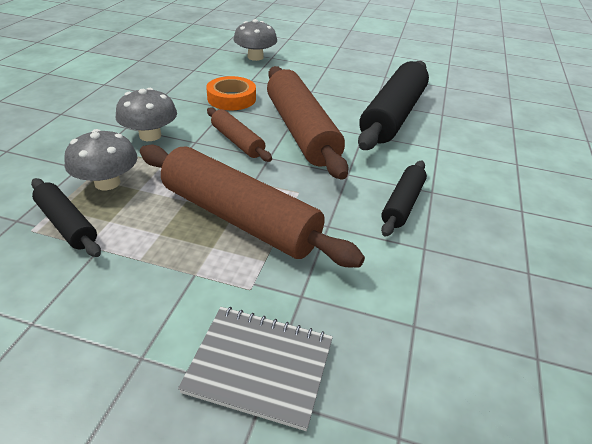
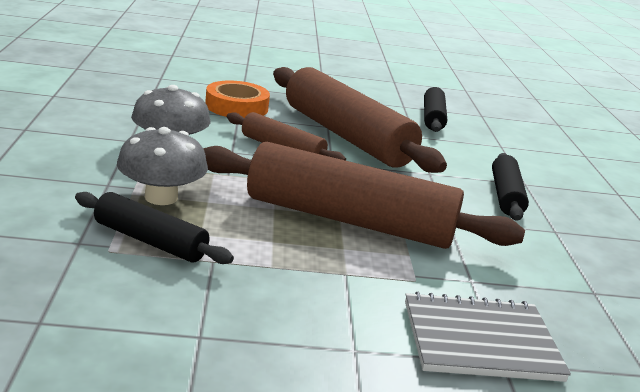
camera: 20 degrees left, 15 degrees down
grey mushroom [233,19,277,61] -> none
black rolling pin [358,61,429,150] -> black rolling pin [424,87,447,132], size x0.51

